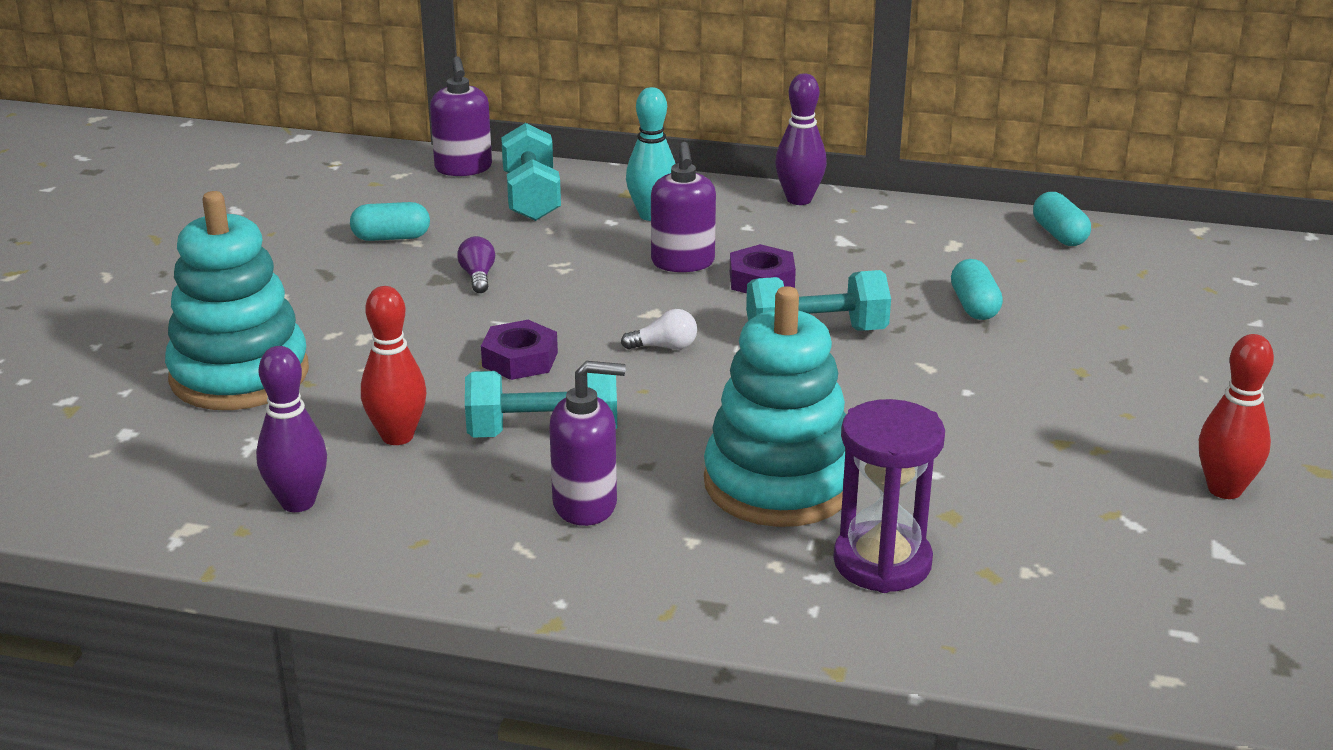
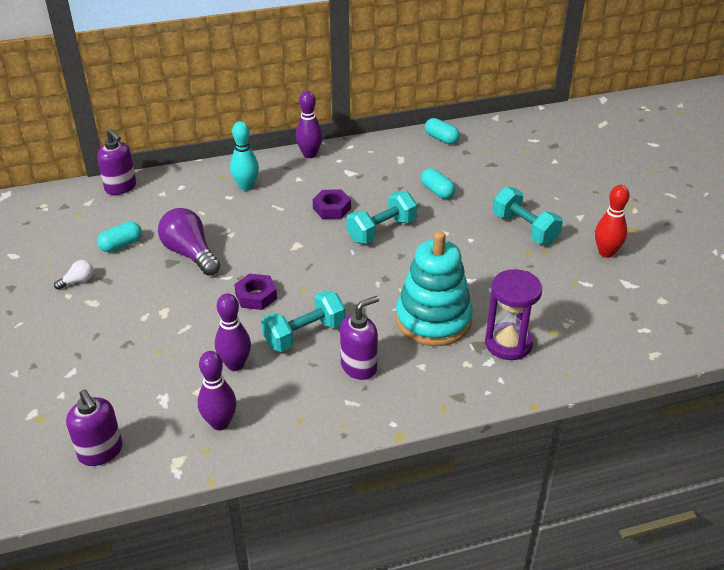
camera: 30 degrees left, 10 degrees up
turquoise stacking toy [165,191,309,410] -> none
red bowling pin [361,286,426,445] -> purple bowling pin [215,293,251,371]
purple light bulb [457,236,495,293] -> purple light bulb [158,208,220,276], size x2.10
turquoise dumbbell [501,123,561,221] -> turquoise dumbbell moved to [493,187,563,245]
white light bulb [621,309,697,349] -> white light bulb moved to [54,260,94,290]
purple soap dispenser [651,142,716,272] -> purple soap dispenser moved to [66,389,122,466]

